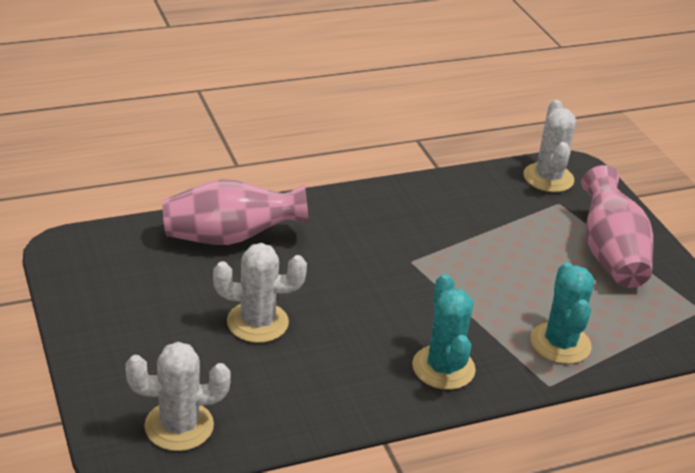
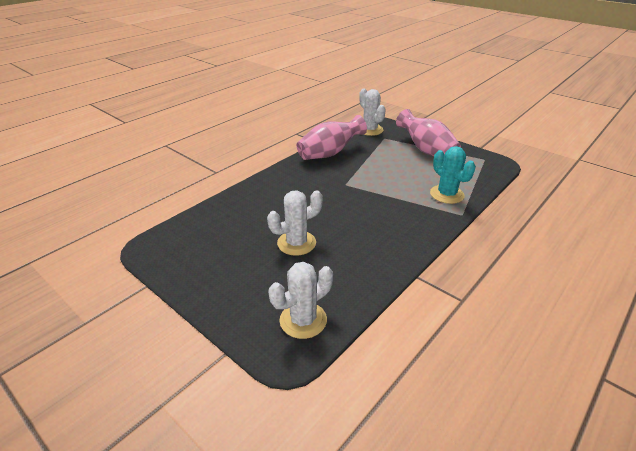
camera: 25 degrees left, 0 degrees up
pink vase [162,179,309,245] -> pink vase moved to [297,115,367,160]
turquoise cactus [412,274,476,390] -> none

